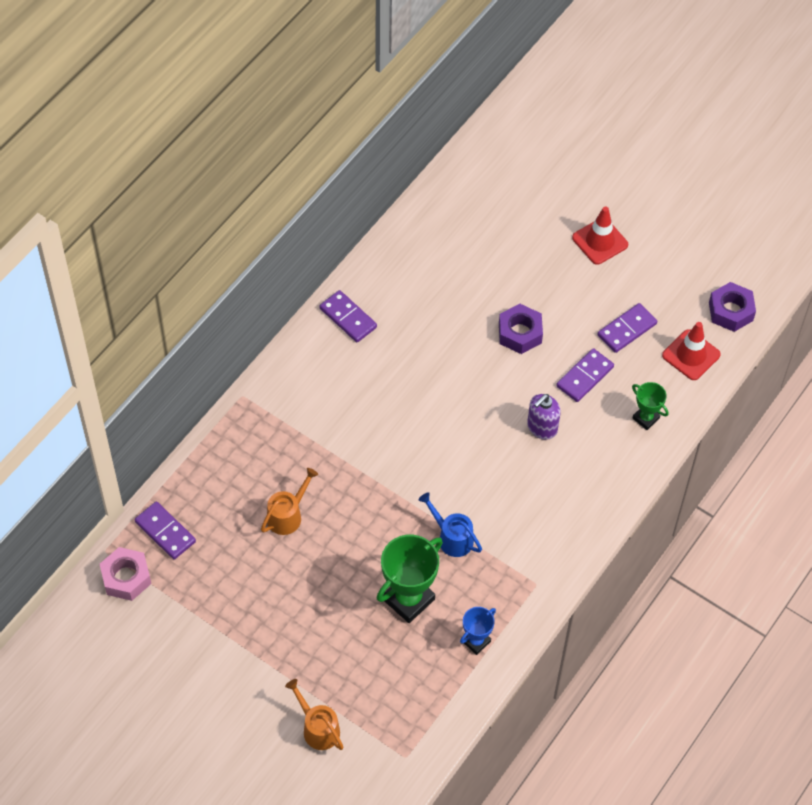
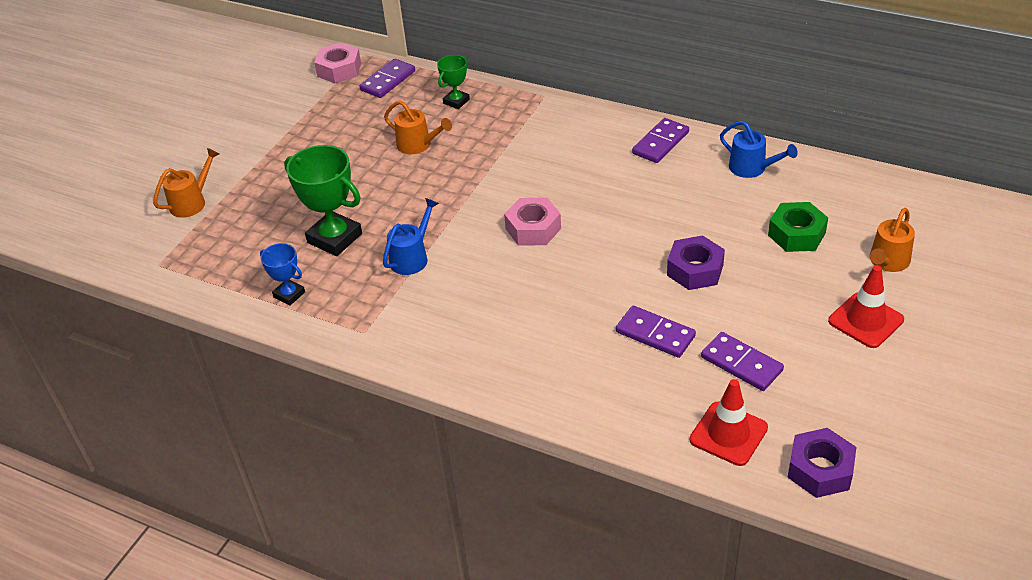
camera: 85 degrees right, 15 degrees down
purple soap dispenser [527,394,561,440] -> none
green trophy [632,382,669,430] -> green trophy moved to [437,55,470,109]
none -> pink nut [504,198,561,245]
none -> blue watering can [720,121,798,178]
none -> green nut [768,202,828,252]
none -> orange watering can [870,208,915,272]

